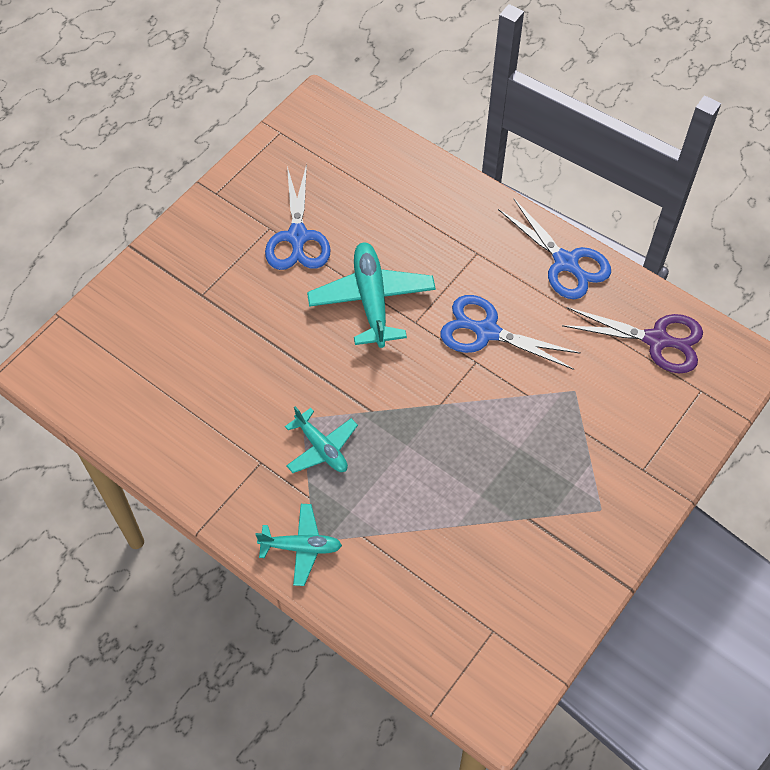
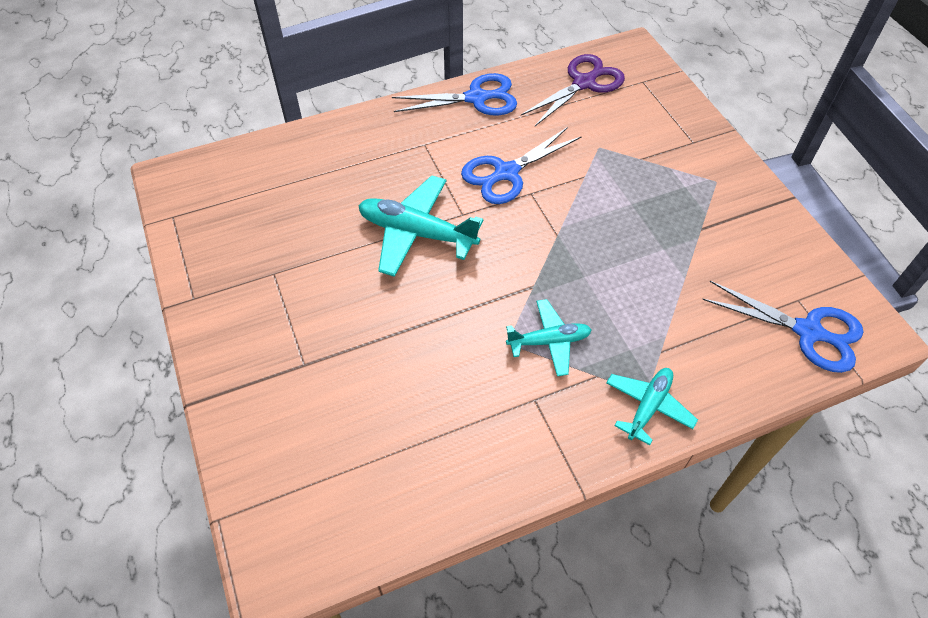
camera: 60 degrees left, 5 degrees down
blue scissors [265,164,331,270] -> blue scissors moved to [702,281,863,373]

